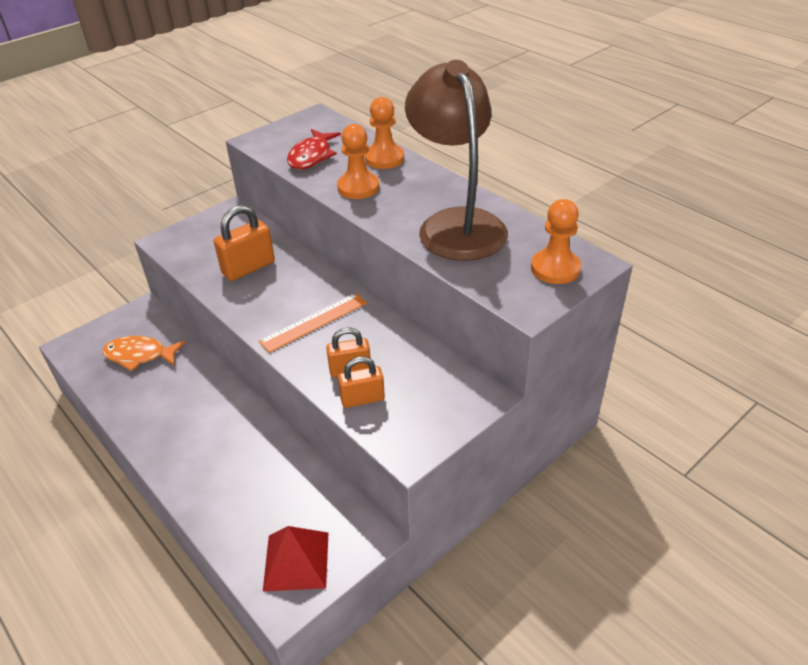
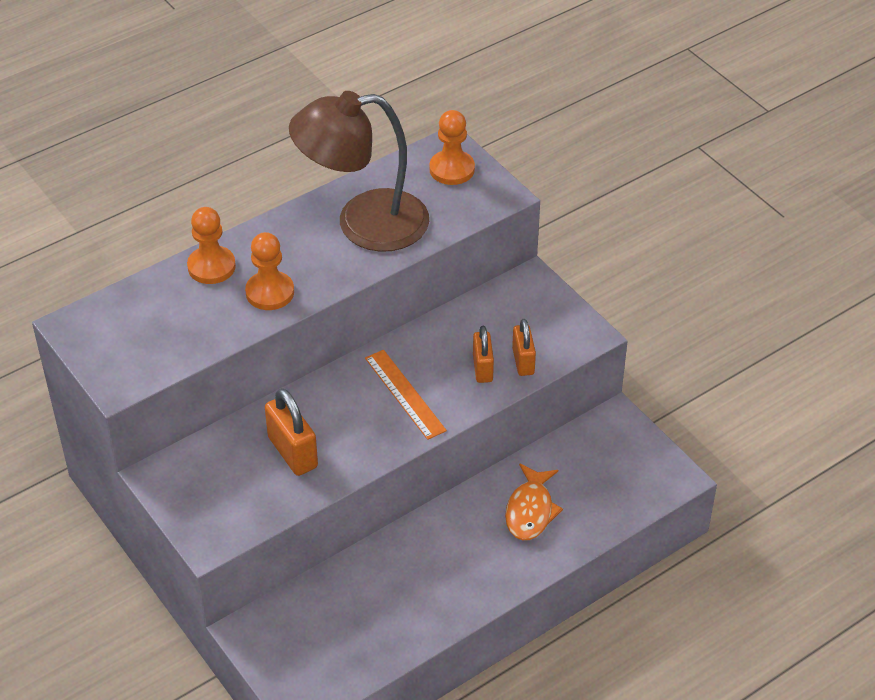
camera: 85 degrees left, 5 degrees up
orange fish [102,336,185,371] -> orange fish moved to [505,463,563,540]
red pyramid [263,526,328,591] -> none
red fish [287,129,341,169] -> none

